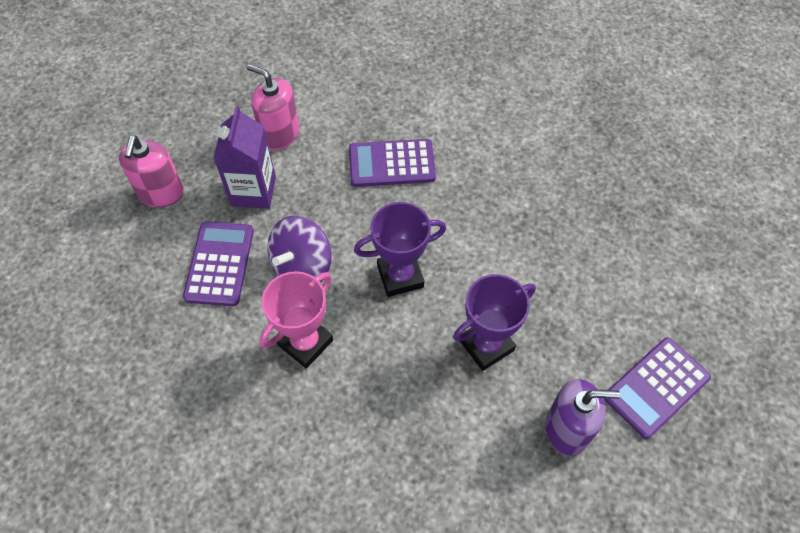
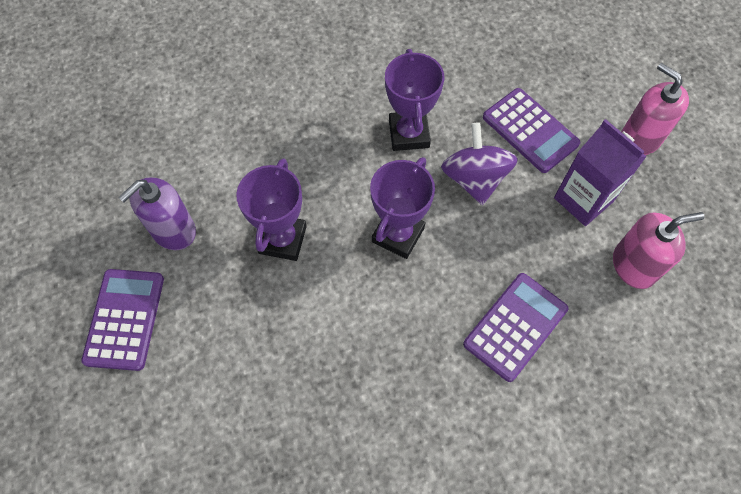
camera: 135 degrees right, 5 degrees up
pink trophy [260,271,333,369] -> purple trophy [385,49,444,151]

